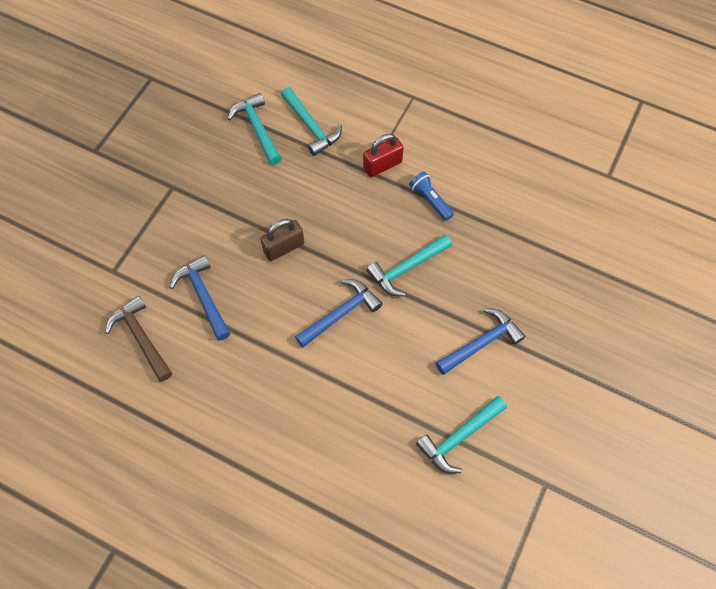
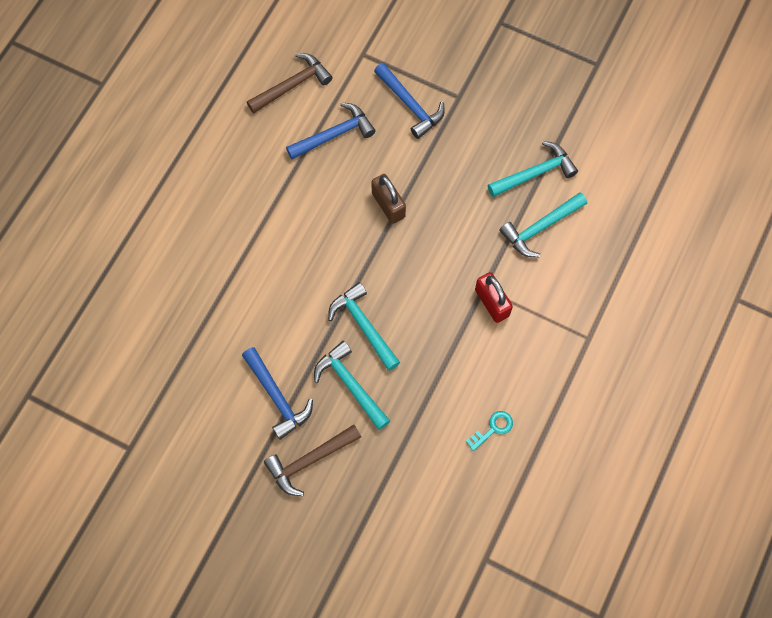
camera: 90 degrees right, 5 degrees up
blue hammer [295,279,383,347] -> blue hammer moved to [374,63,445,139]
blue flashlight [409,171,454,221] -> none
turquoise hammer [416,396,507,473] -> turquoise hammer moved to [314,341,390,430]
none -> brown hammer [264,425,361,496]
none -> turquoise key [466,411,513,451]

